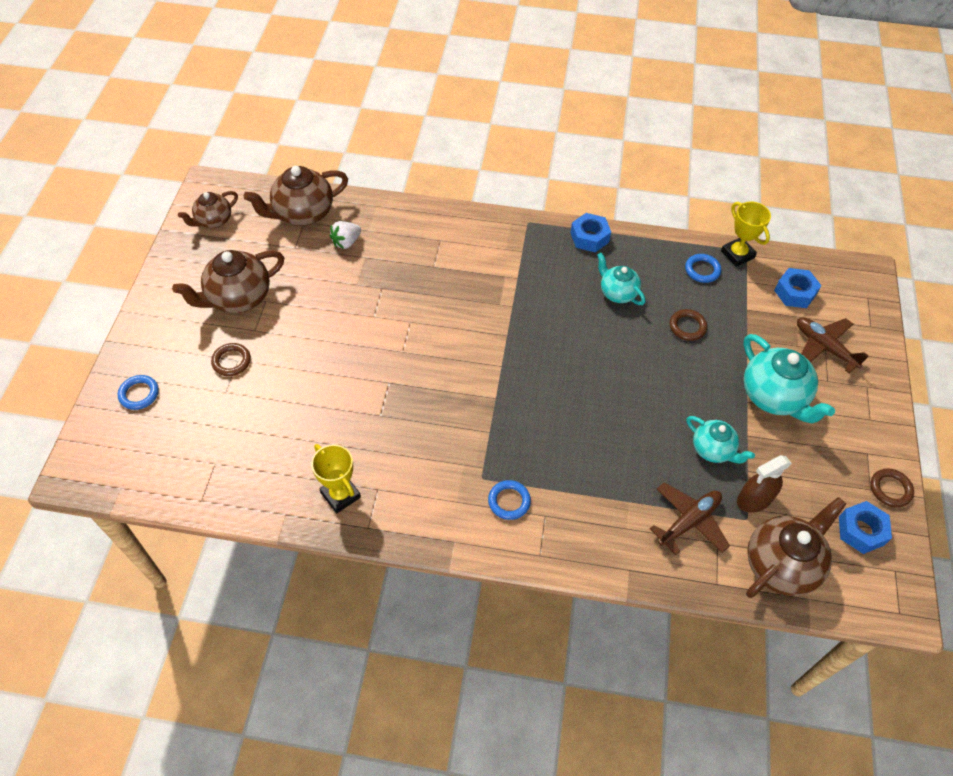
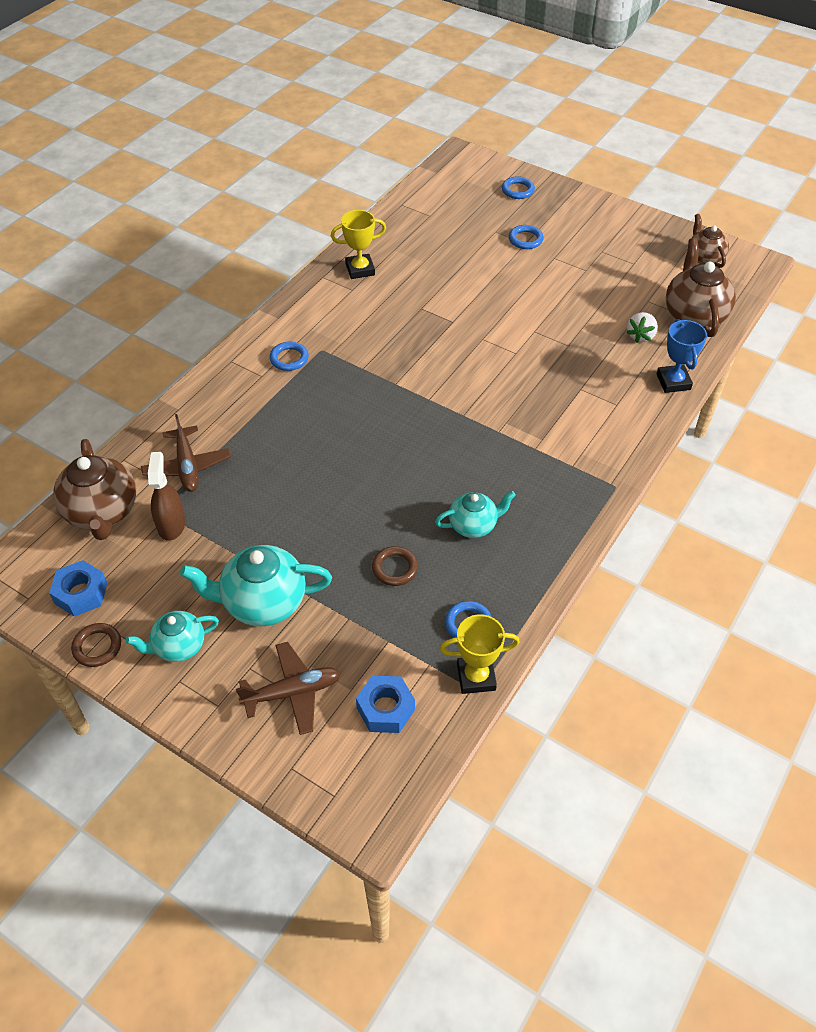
camera: 115 degrees right, 5 degrees down
brown teapot [172,250,284,313] -> none
brown ring [211,343,251,376] -> blue ring [509,225,544,249]
white strawberry [330,221,361,249] -> white strawberry turned 135 degrees counterclockwise [626,312,658,343]
blue nut [570,213,611,252] -> none
turquoise teapot [687,416,755,463] -> turquoise teapot moved to [126,611,219,662]
none -> blue trophy [656,319,707,393]

